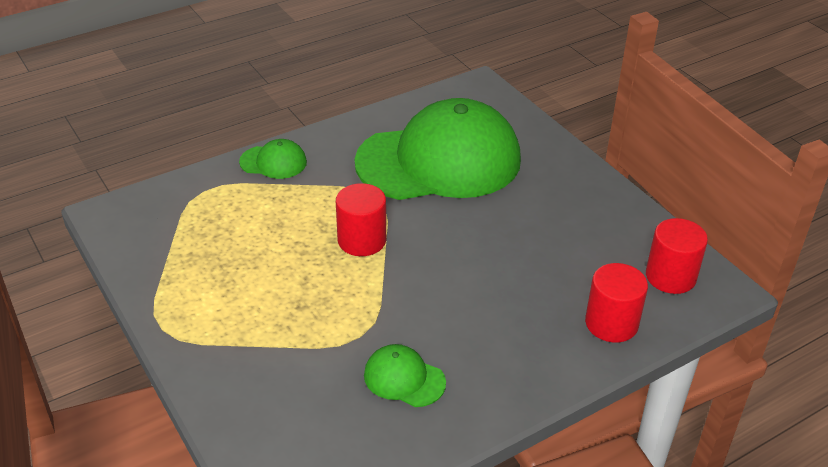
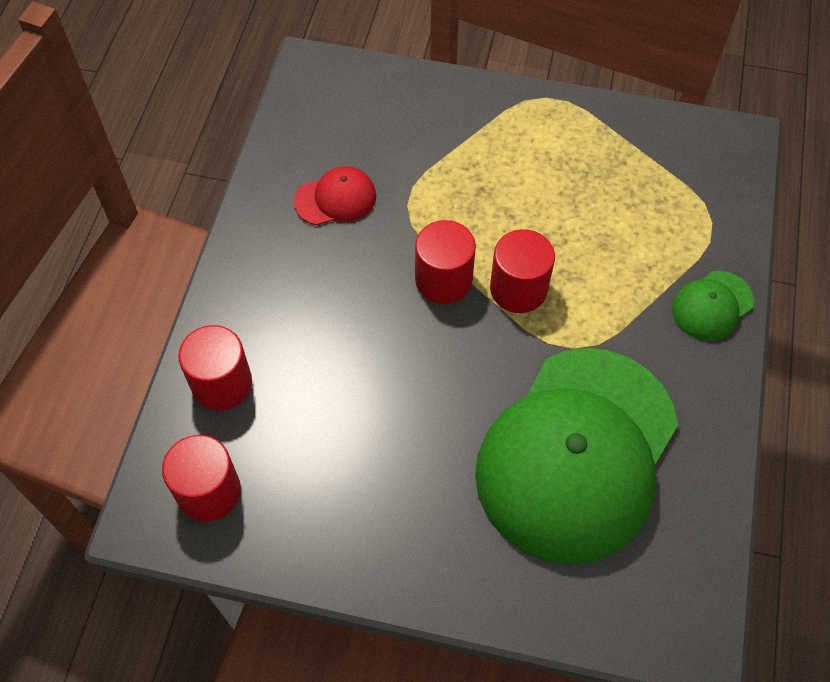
camera: 135 degrees right, 20 degrees up
green cap [364,344,446,407] -> red cap [294,166,376,225]
none -> red cylinder [415,220,476,304]

